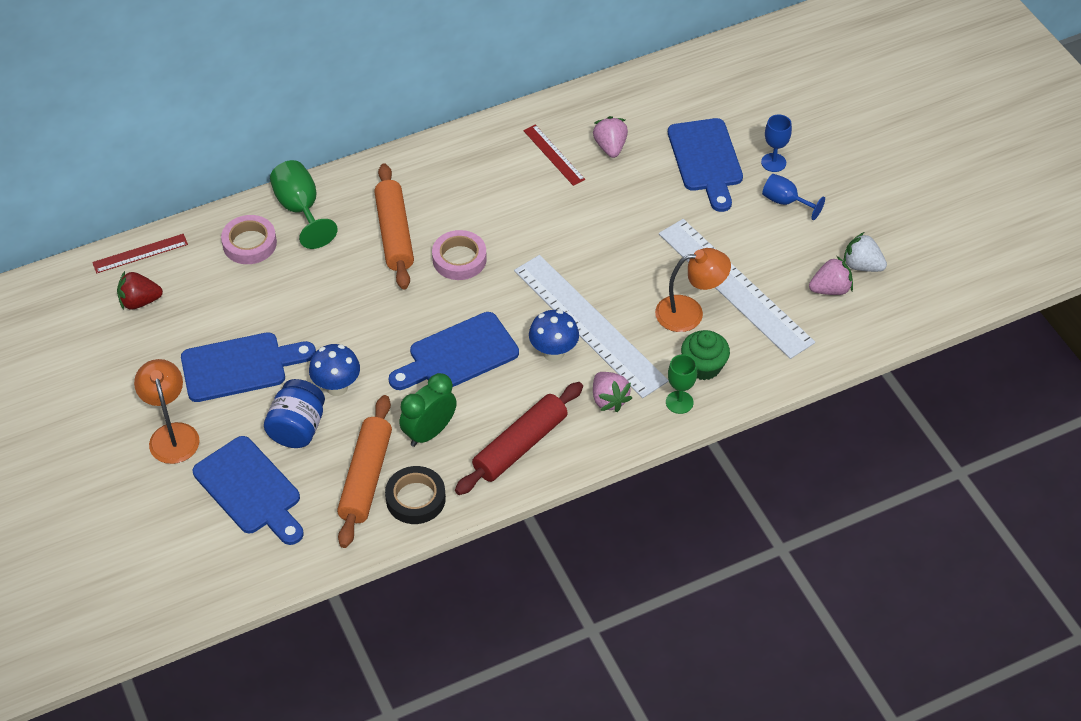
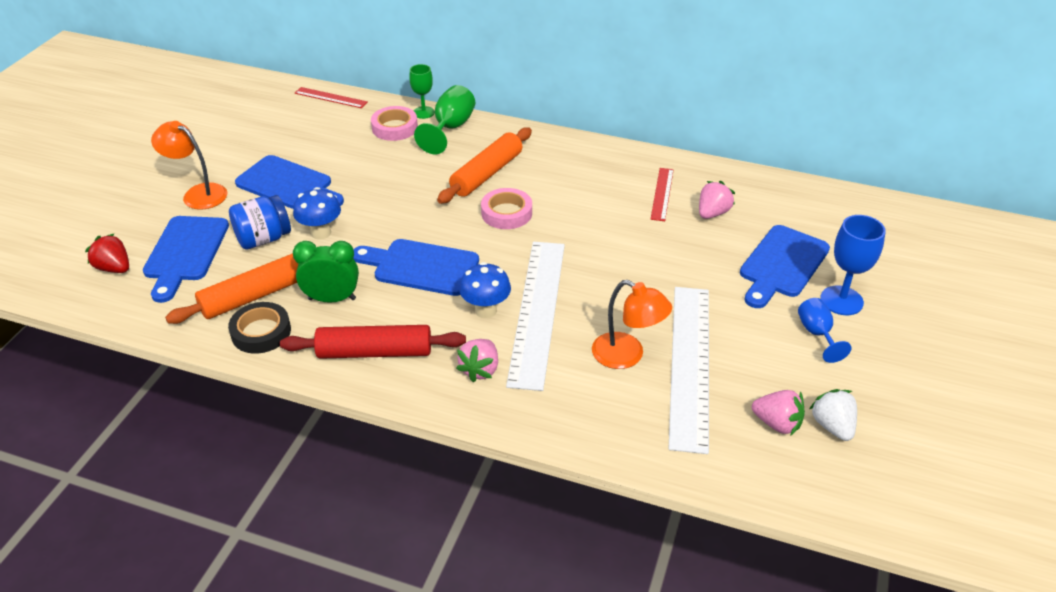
camera: 45 degrees right, 10 degrees down
red strawberry [117,271,163,310] -> red strawberry moved to [85,233,129,273]
orange lamp [134,359,199,464] -> orange lamp turned 90 degrees counterclockwise [151,121,227,210]
green goblet [666,354,697,414] -> green goblet moved to [409,64,435,119]
green cupcake [681,330,730,380] -> none
blue goblet [761,114,792,172] -> blue goblet [820,215,886,315], size x1.53

